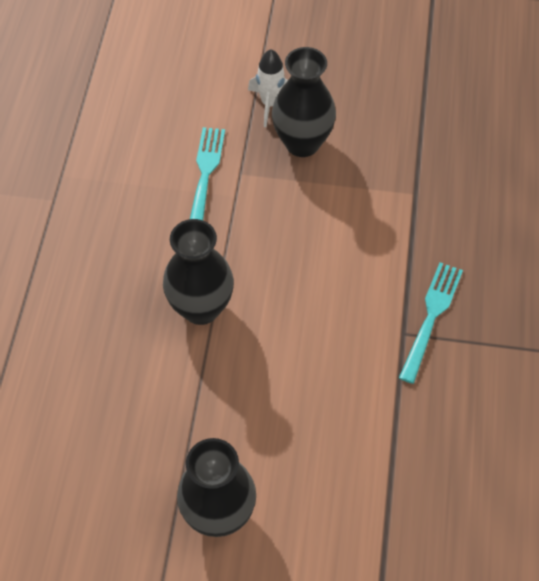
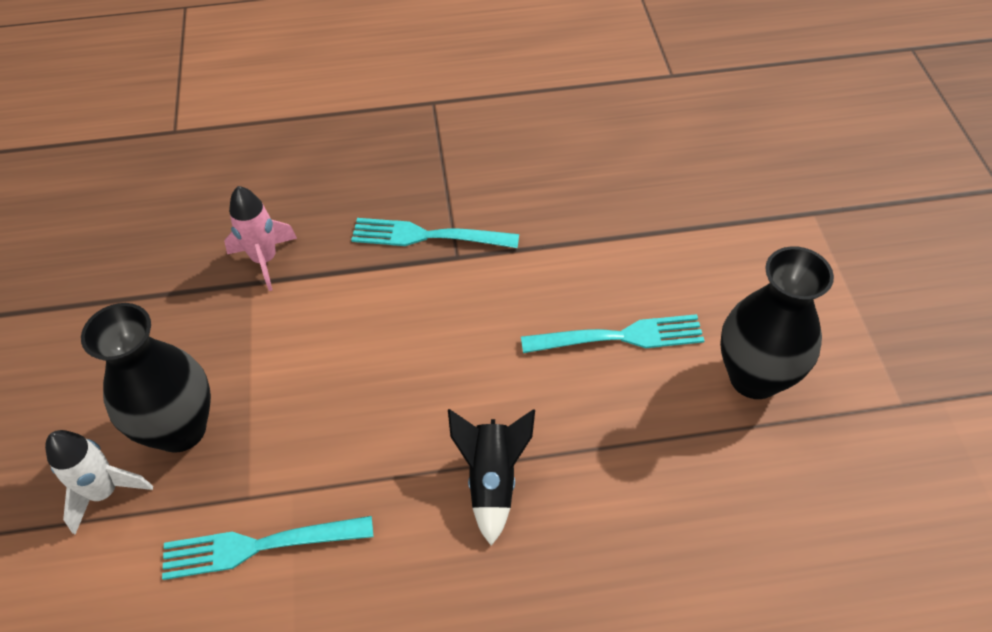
camera: 105 degrees left, 5 degrees down
black vase [163,219,234,325] -> black rocket [448,409,535,546]
none -> pink rocket [224,186,297,291]
none -> turquoise fork [521,314,705,353]

